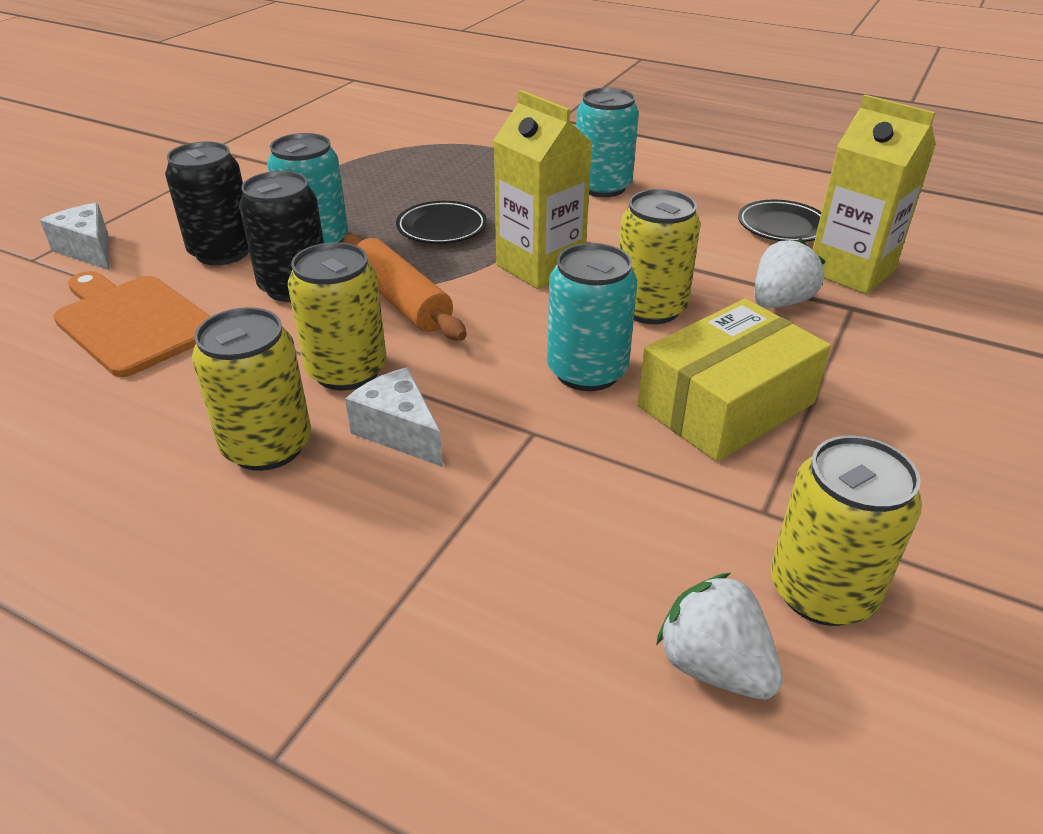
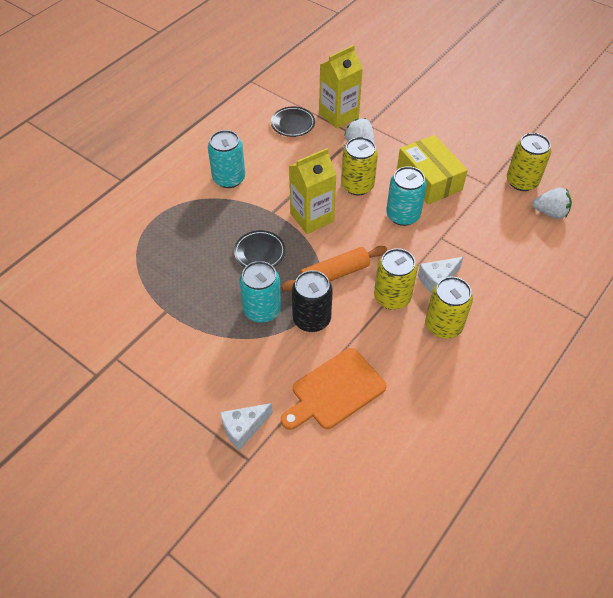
camera: 80 degrees left, 15 degrees up
black can [165,142,249,265] -> none
white strawberry [656,573,783,699] -> white strawberry turned 135 degrees counterclockwise [532,188,572,219]

